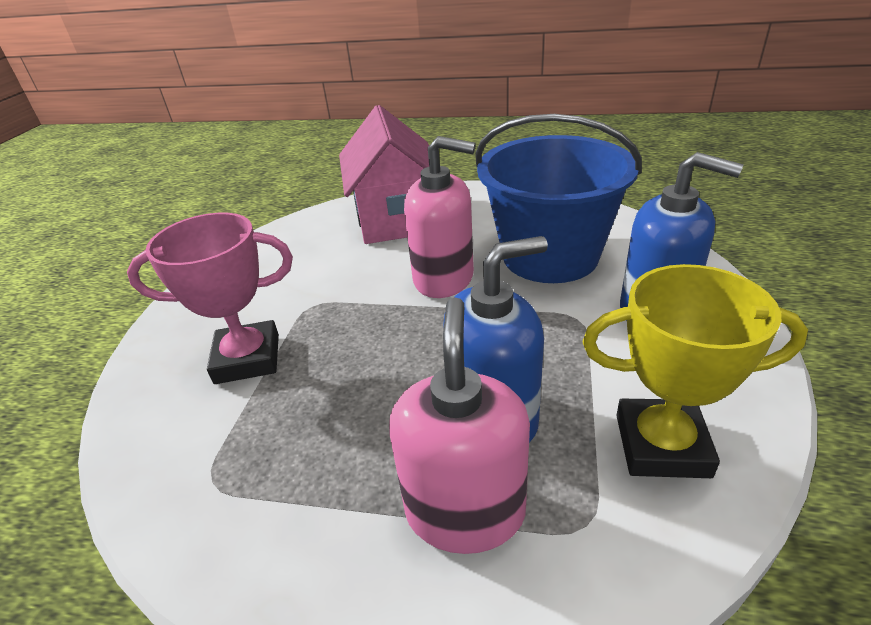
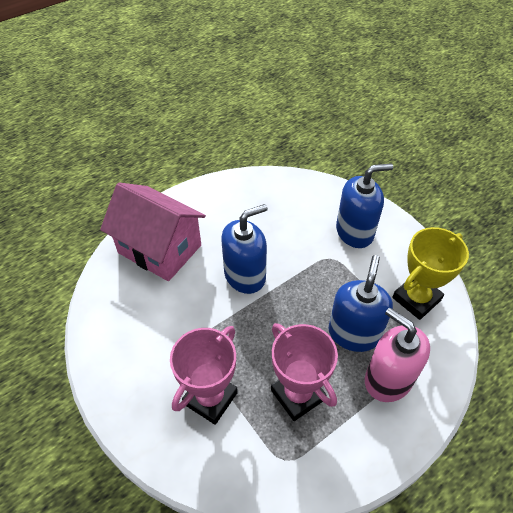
camera: 50 degrees left, 15 degrees up
pink soap dispenser [404,136,475,298] -> blue soap dispenser [221,204,268,294]
blue bucket [475,114,642,283] -> none
none -> pink trophy [271,323,338,421]

